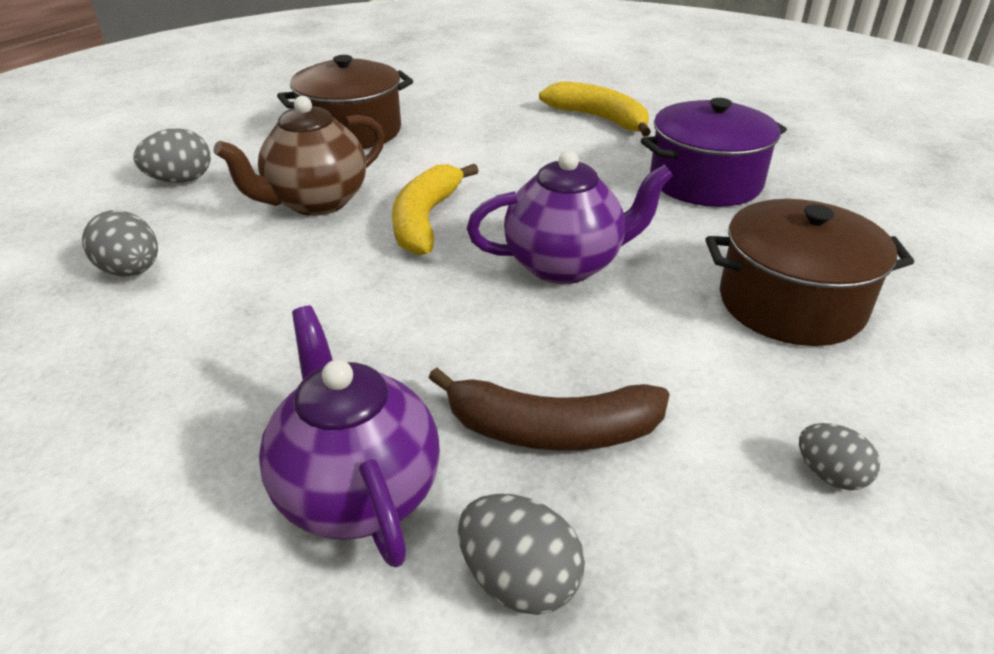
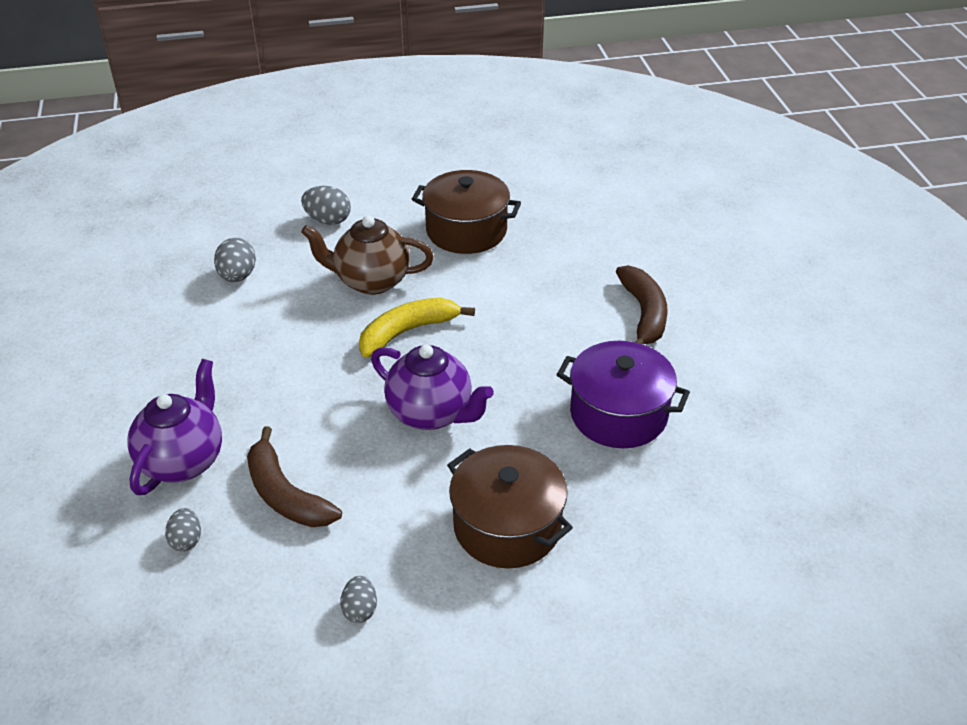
camera: 45 degrees right, 5 degrees up
grey egg [458,494,585,615] -> grey egg [165,508,201,551], size x0.66
yellow banana [539,81,651,137] -> brown banana [616,265,668,344]

